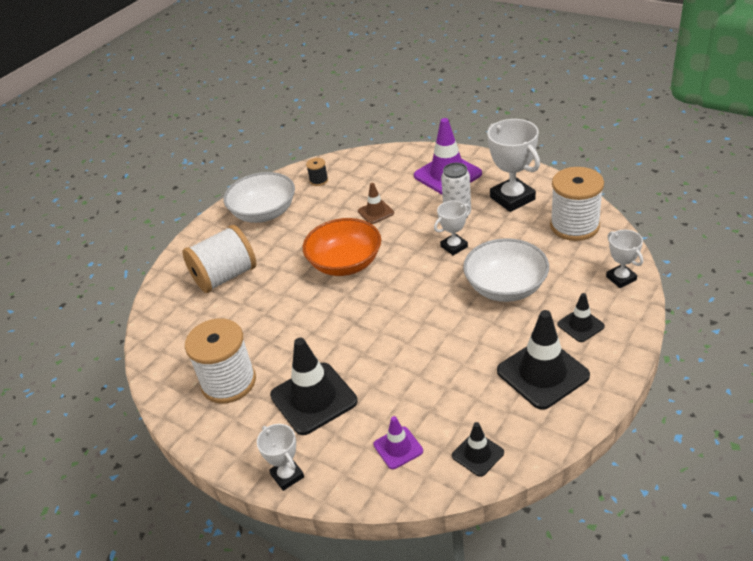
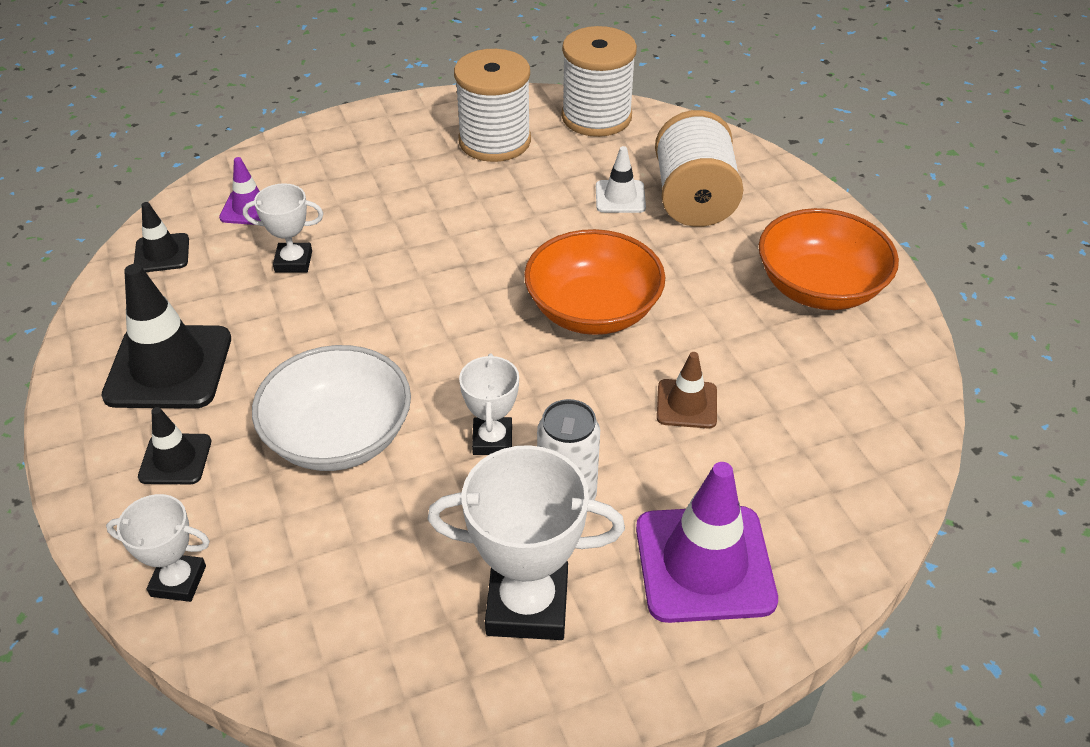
camera: 120 degrees right, 5 degrees up
white bowl [223,172,295,223] -> orange bowl [759,208,899,310]
white trophy [257,424,304,491] -> white trophy moved to [243,183,323,273]
black traffic cone [270,338,358,435] -> none
black spool [306,158,328,186] -> none
white spool [550,167,604,241] -> white spool moved to [561,26,637,137]
none -> white traffic cone [596,146,646,213]

